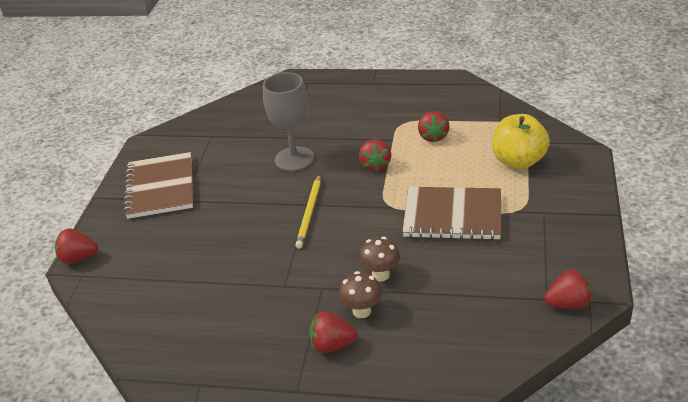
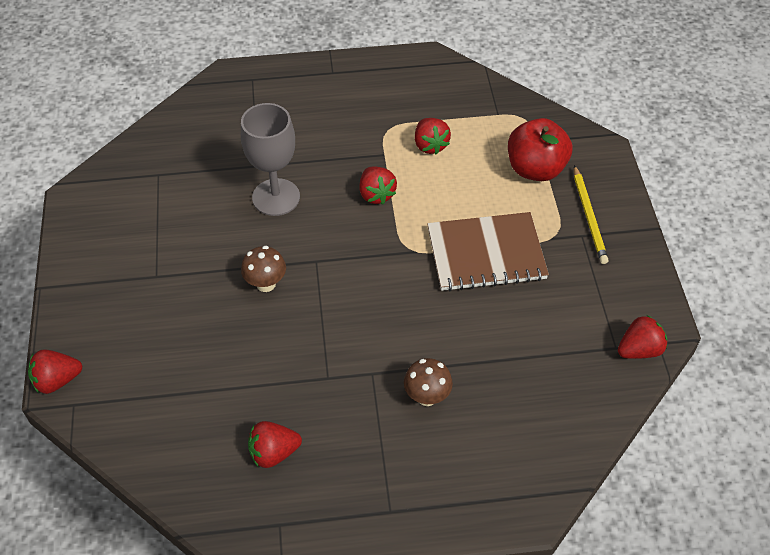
camera: 20 degrees left, 15 degrees up
brown notebook [123,152,193,219] -> none
yellow pencil [295,174,321,249] -> yellow pencil moved to [574,165,609,264]
red strawberry [309,312,358,353] -> red strawberry moved to [248,421,302,468]
brown mushroom [359,237,400,282] -> brown mushroom moved to [241,246,286,292]
yellow apple [492,114,550,169] -> red apple [508,118,572,181]

